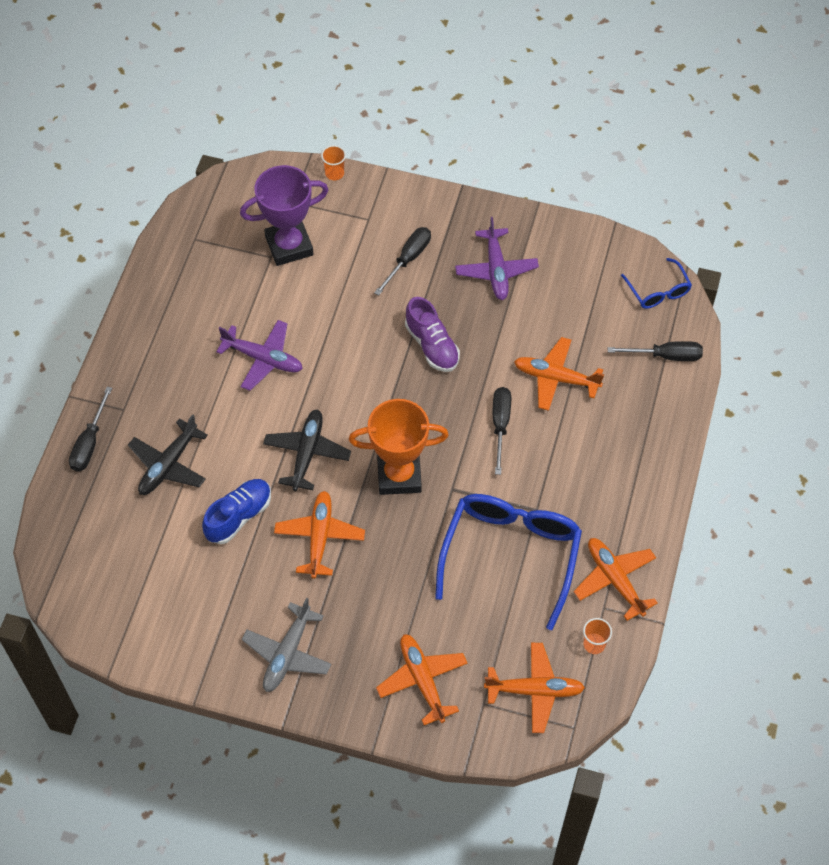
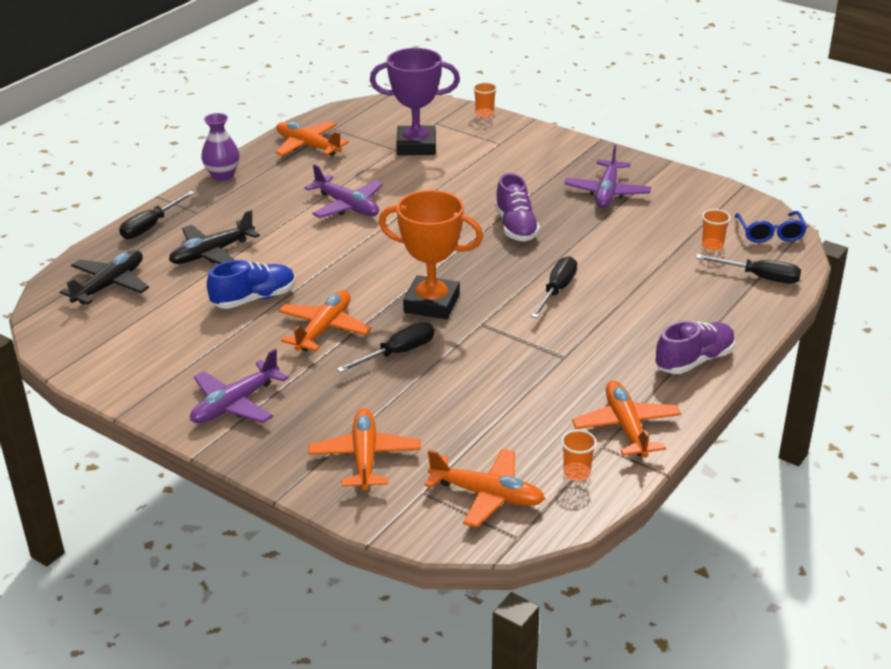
camera: 20 degrees right, 25 degrees down
grey plane [242,598,331,692] -> purple plane [190,349,288,424]
black plane [263,410,351,491] -> black plane moved to [60,250,149,304]
black screwdriver [374,227,431,296] -> black screwdriver moved to [337,322,434,373]
blue glasses [435,494,582,630] -> none
orange plane [514,337,604,411] -> orange plane moved to [275,121,349,156]
none -> purple vase [201,113,240,181]
none -> purple shoe [655,321,735,374]
none -> orange cup [702,209,731,250]

